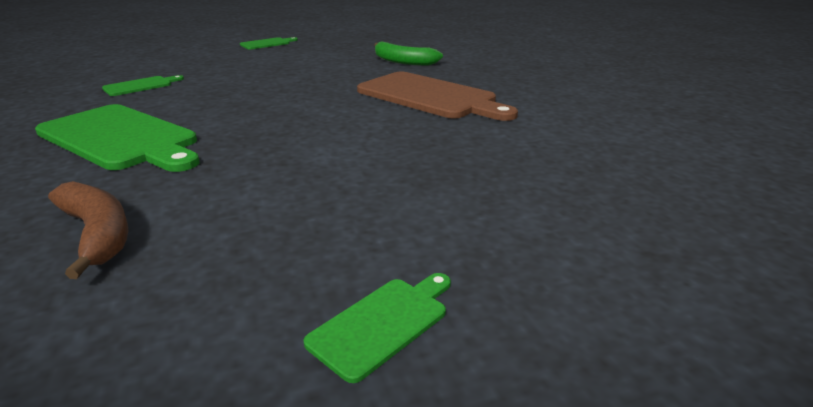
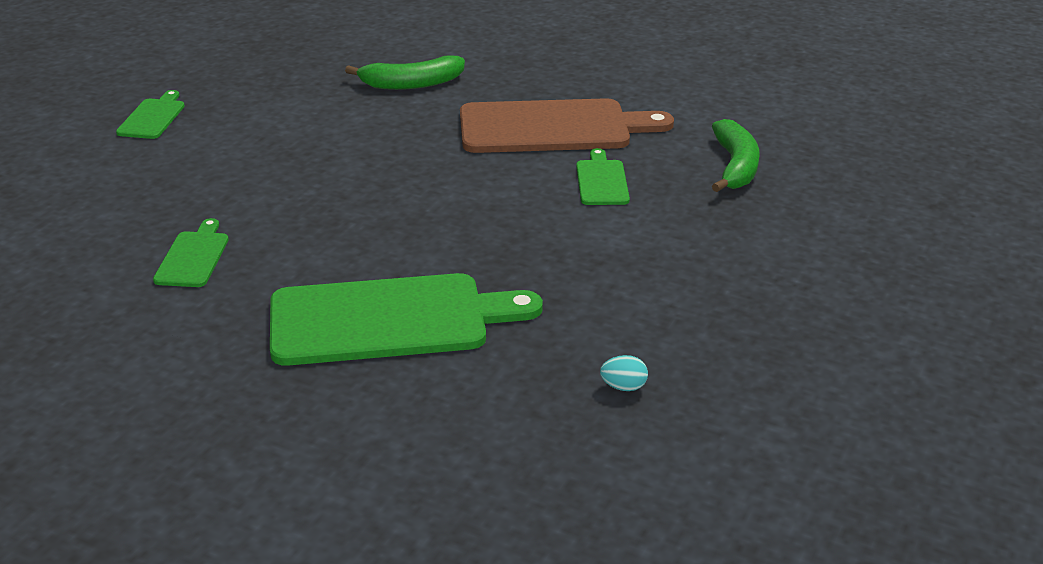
camera: 45 degrees left, 5 degrees up
brown banana [48,181,128,279] -> turquoise egg [600,355,648,391]
green cutting board [304,273,451,383] -> green cutting board moved to [576,148,630,205]
none -> green banana [712,119,760,192]

